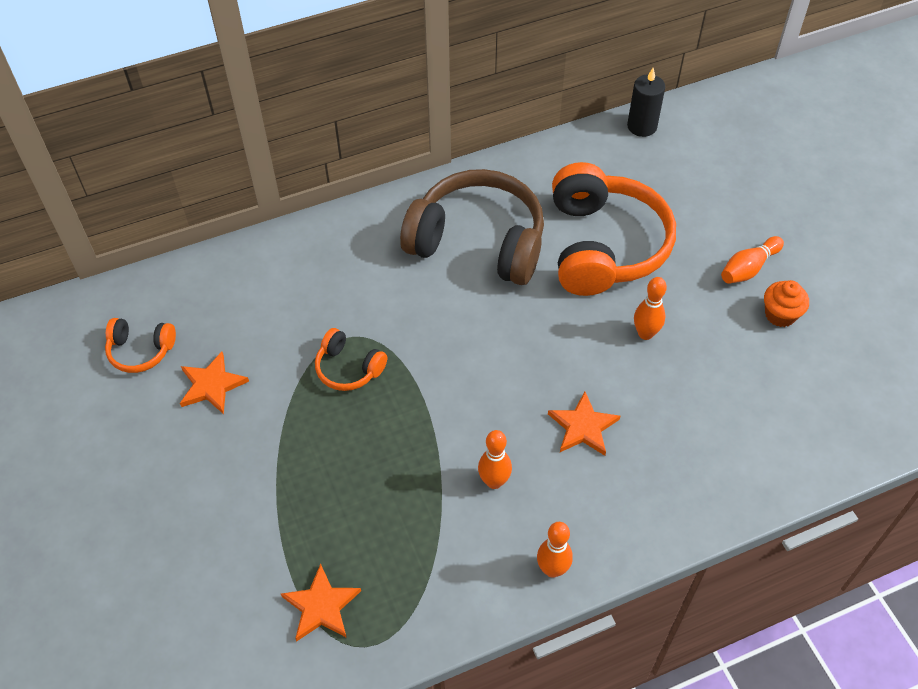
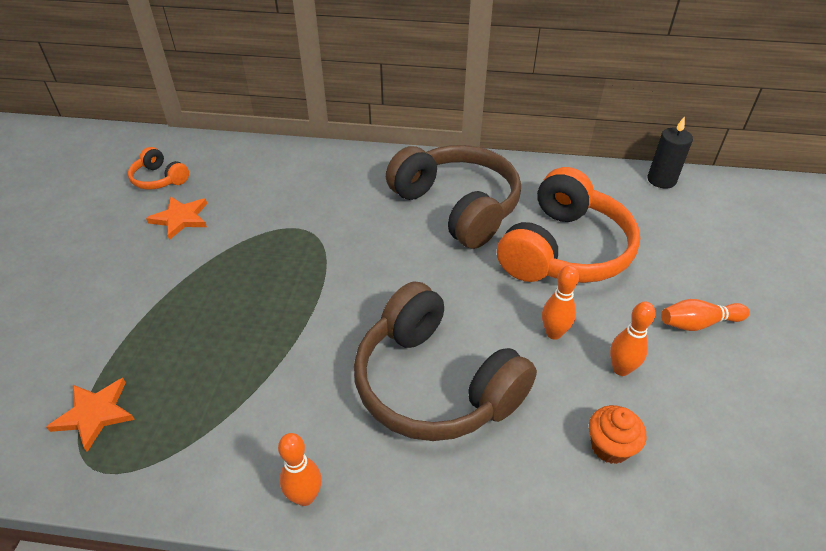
camera: 30 degrees right, 10 degrees down
orange headphones [315,328,387,391] -> none
orange bowling pin [478,430,512,489] -> orange bowling pin moved to [610,302,656,376]
orange star [548,392,620,456] -> brown headphones [354,282,537,441]
orange cupcake [764,280,809,327] -> orange cupcake moved to [589,405,646,464]

